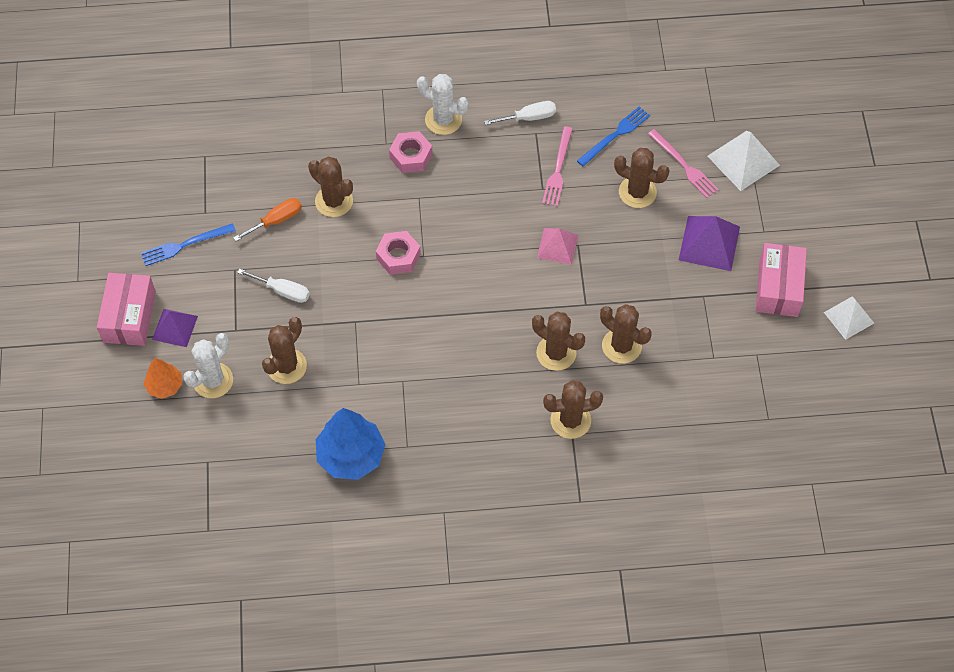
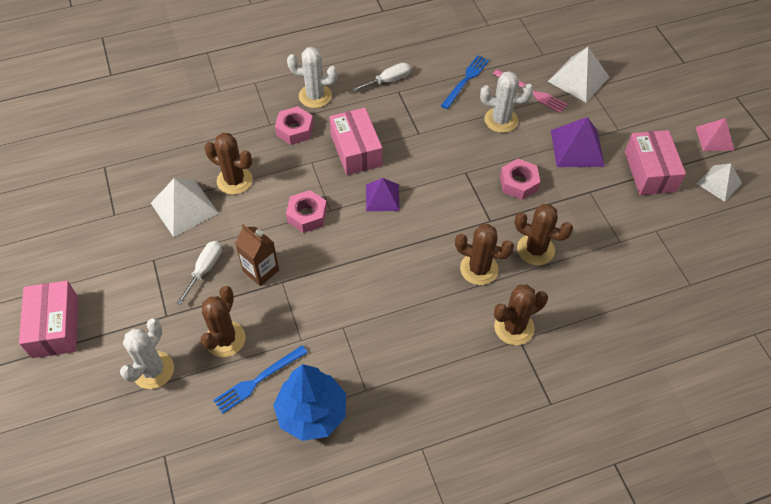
camera: 15 degrees left, 5 degrees down
blue fork [141,223,236,266] -> blue fork moved to [213,345,308,414]
orange tree [144,358,182,399] -> none
purple pyramid [152,309,198,347] -> purple pyramid moved to [366,178,400,211]
orange screwdriver [233,198,302,241] -> white pyramid [151,178,218,237]
white screwdriver [237,269,310,303] -> white screwdriver turned 75 degrees counterclockwise [177,241,222,305]
pink pyramid [537,228,578,265] -> pink pyramid moved to [696,118,734,151]
pink fork [542,126,573,207] -> none
brown cactus [614,148,669,208] -> white cactus [480,71,533,133]
none -> brown carton [235,224,279,286]
none -> pink box [330,108,382,175]
none -> pink nut [500,159,540,200]

